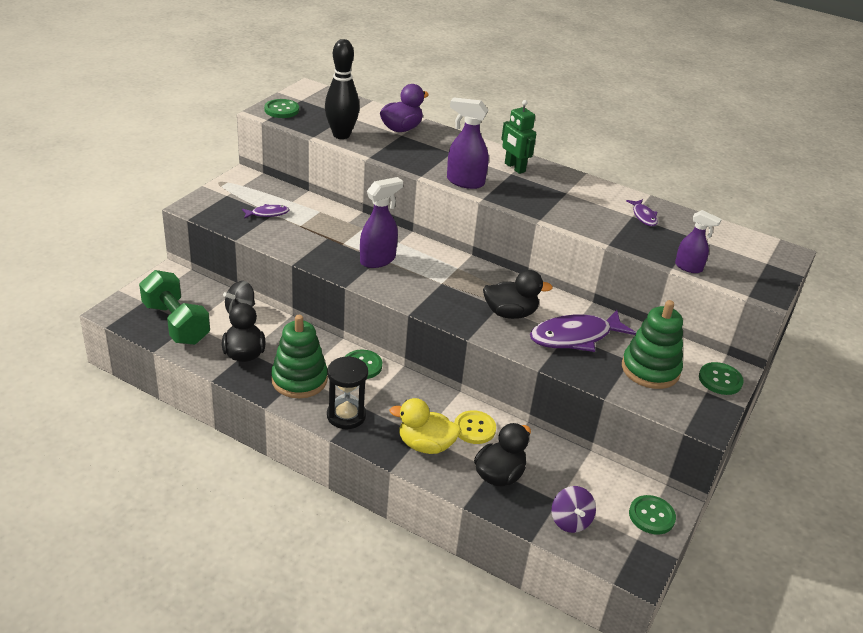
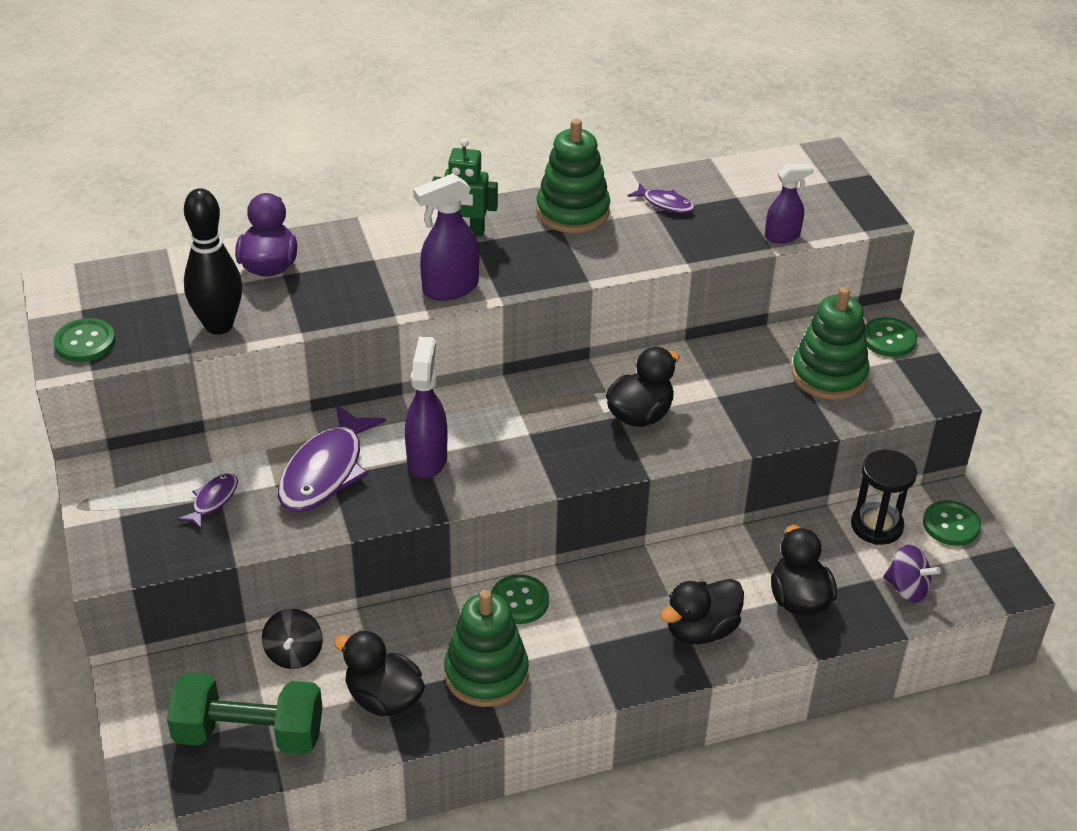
camera: 45 degrees left, 5 degrees up
black hourglass [327,356,368,429] -> black hourglass moved to [851,450,917,545]
yellow duck [389,398,461,454] -> black duck [660,579,744,644]
yellow button [454,410,496,444] -> none
purple fish [530,310,636,352] -> purple fish moved to [278,404,386,512]
none -> green stacking toy [536,119,610,233]

